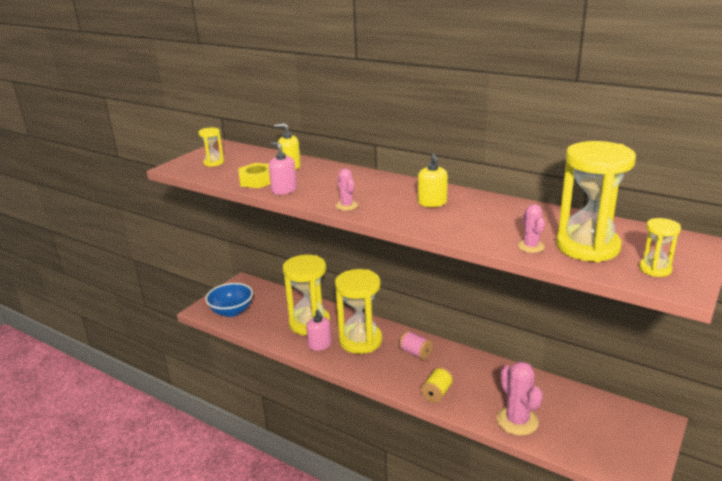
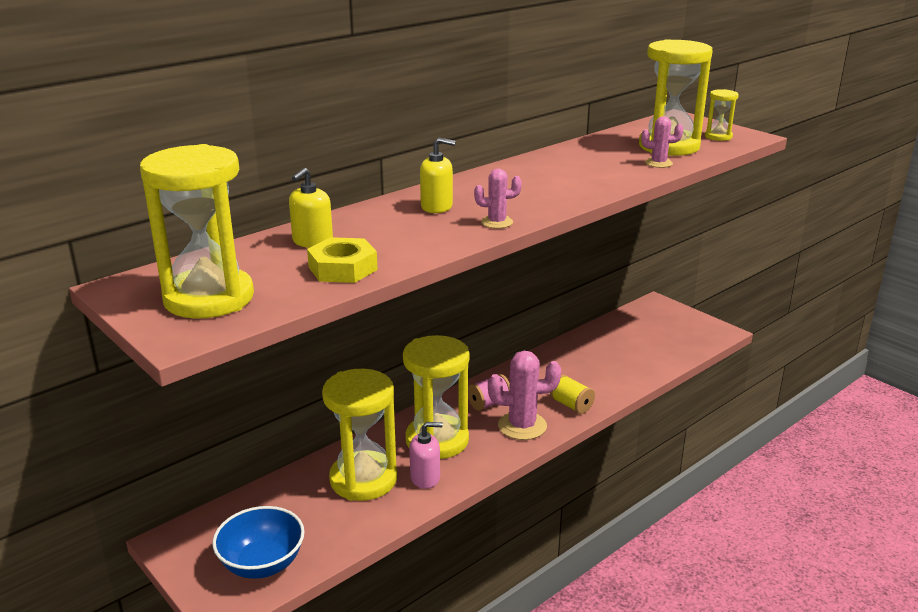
camera: 75 degrees left, 0 degrees up
yellow hourglass [198,127,224,167] -> yellow hourglass [140,144,254,319], size x2.16
pink soap dispenser [269,142,297,195] -> none
yellow soap dispenser [418,153,448,207] -> yellow soap dispenser moved to [420,137,456,213]
pink cactus [497,362,543,436] -> pink cactus moved to [488,351,561,440]

